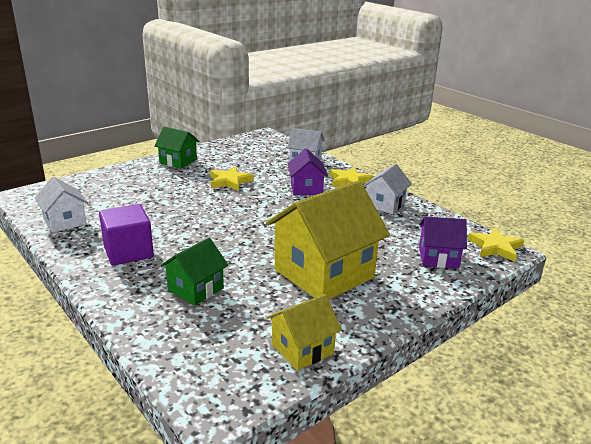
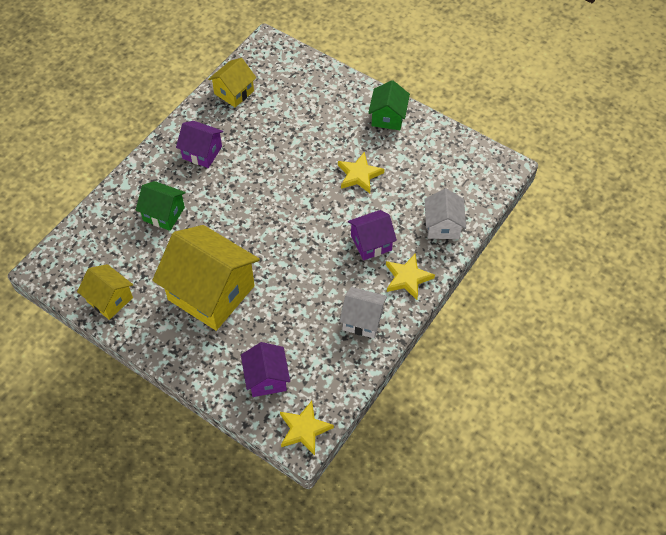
camera: 75 degrees right, 30 degrees up
white house [34,177,88,233] -> yellow house [208,58,257,107]
purple cube [99,204,154,266] -> purple house [176,121,224,168]

